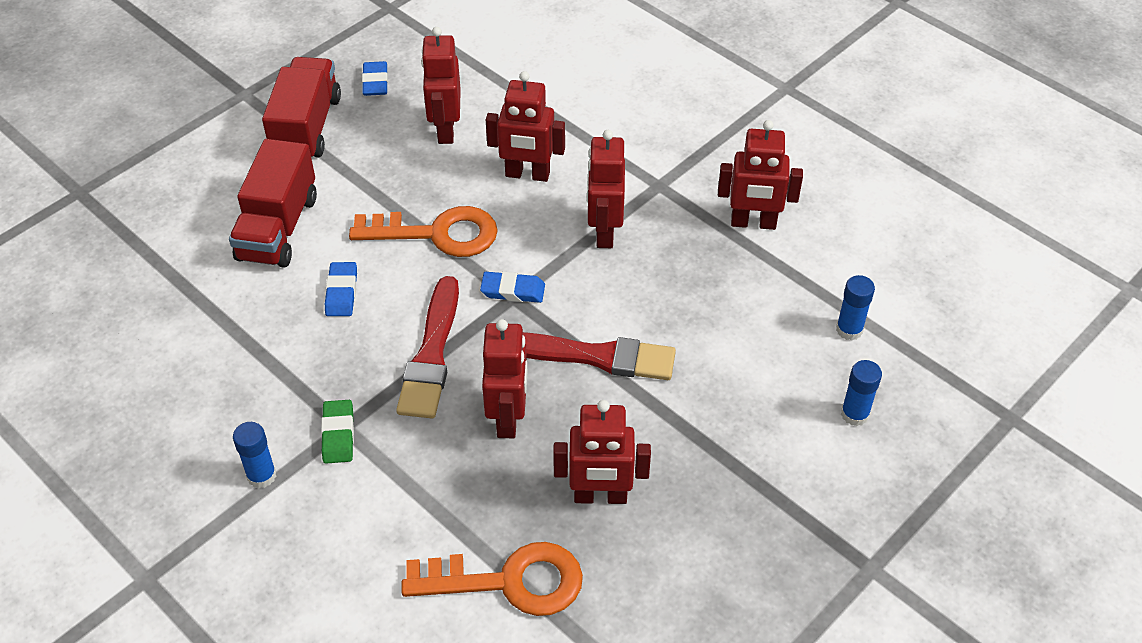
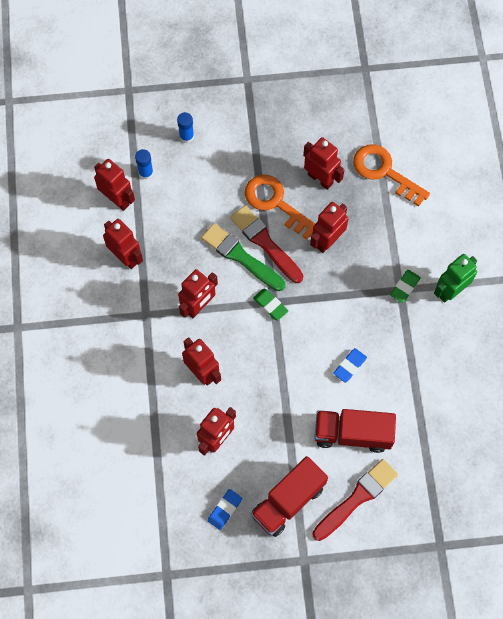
camera: 140 degrees left, 20 degrees up
red truck [229,139,317,268] -> red truck turned 135 degrees counterclockwise [315,409,396,453]
blue glue stick [233,422,277,488] -> green robot [434,254,477,303]
orange key [349,206,498,257] -> orange key moved to [245,175,315,240]
red brush [396,276,459,418] -> red brush moved to [312,459,398,541]
blue eraser [480,272,545,303] -> green eraser [253,289,288,321]
none -> red robot [94,159,135,211]
none -> green brush [201,223,285,291]

